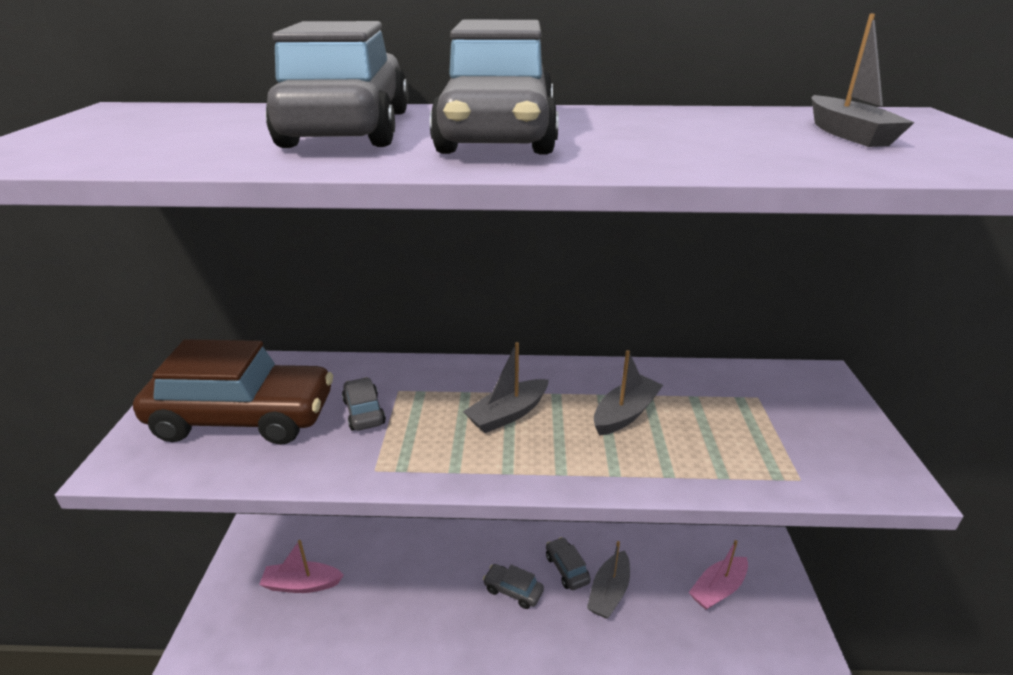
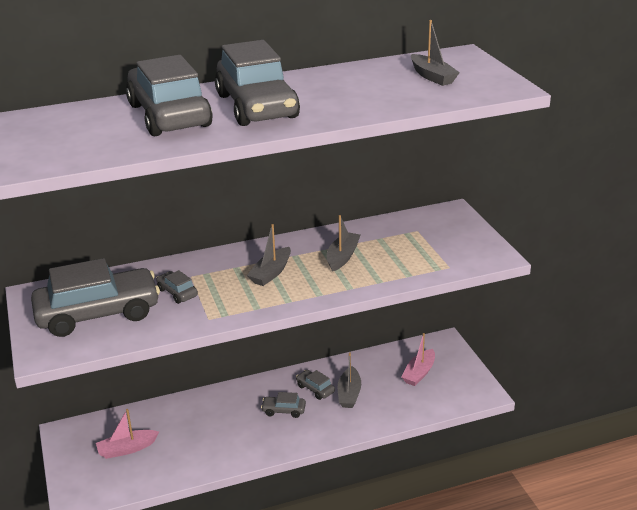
camera: 20 degrees left, 0 degrees up
brown car [133,339,333,445] -> grey car [31,258,160,337]

